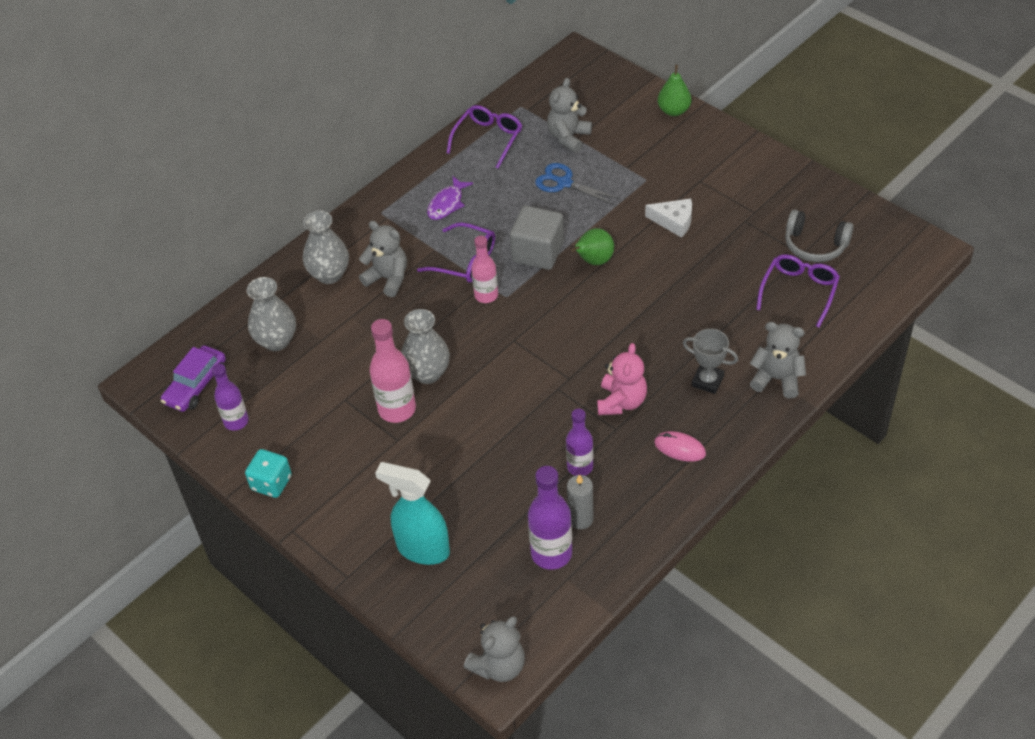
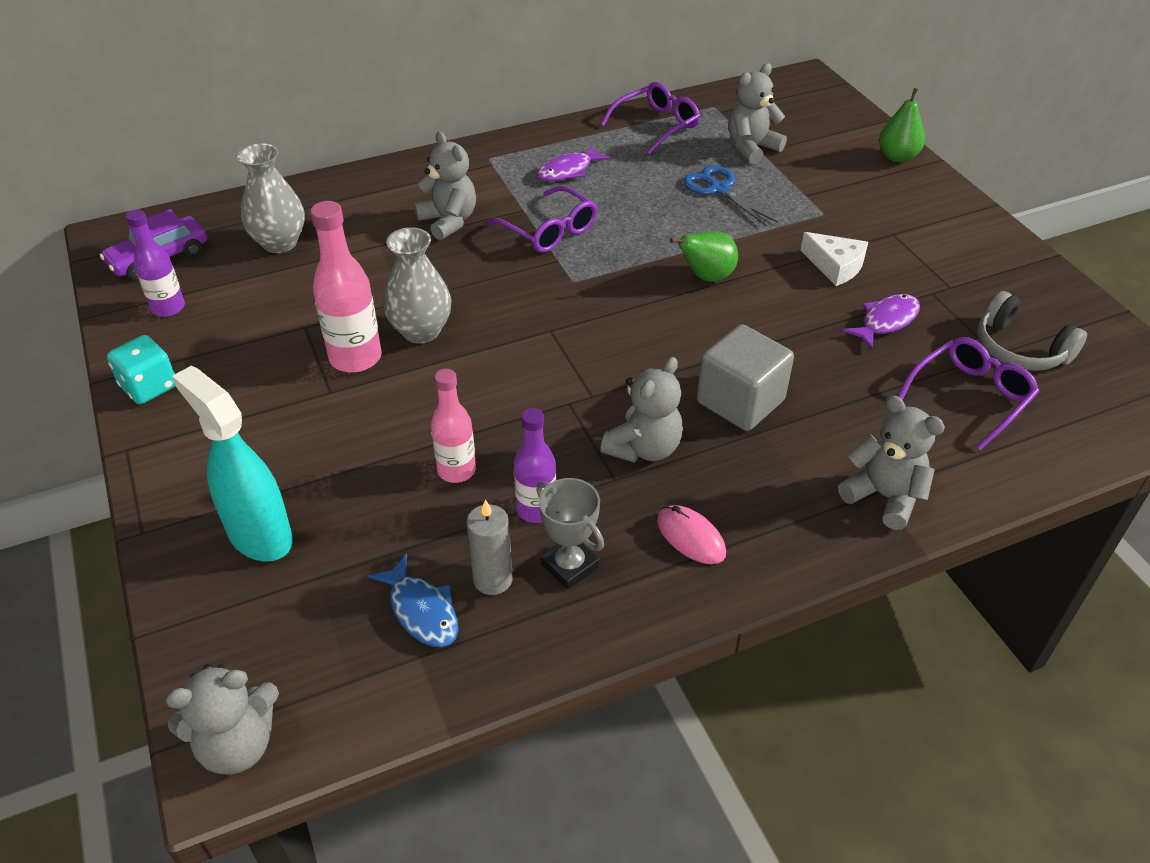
camera: 20 degrees right, 5 degrees down
grey vase [303,211,349,284] -> none
pink bottle [471,236,498,303] -> pink bottle moved to [431,369,476,483]
grey cube [510,206,564,270] -> grey cube moved to [697,324,794,431]
purple bottle [528,466,572,570] -> blue fish [368,554,459,647]
pink teddy bear [597,343,647,415] -> grey teddy bear [600,357,683,463]
grey trophy [683,329,738,394] -> grey trophy moved to [536,478,604,590]
none -> purple fish [842,294,920,349]

